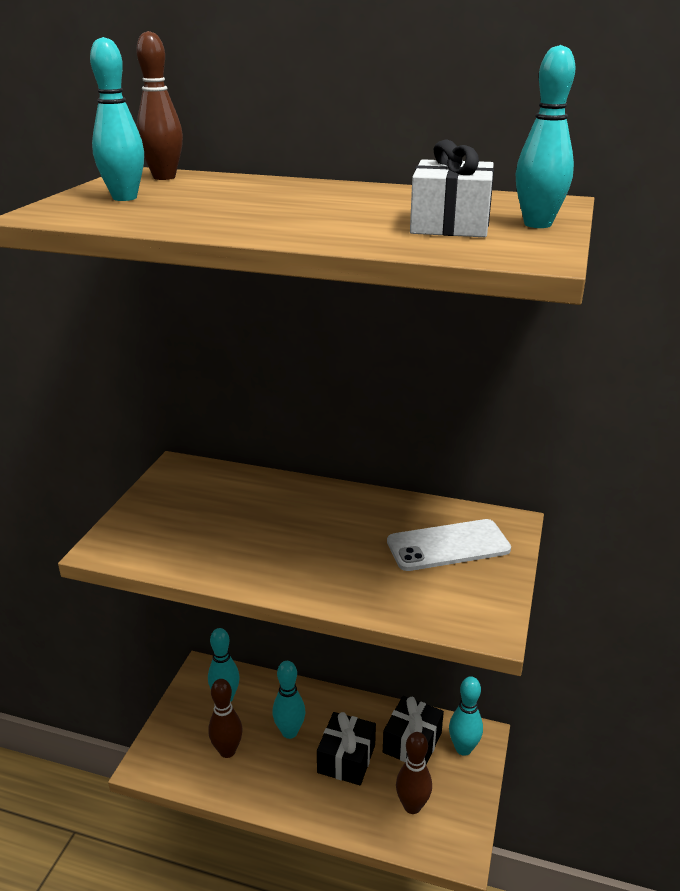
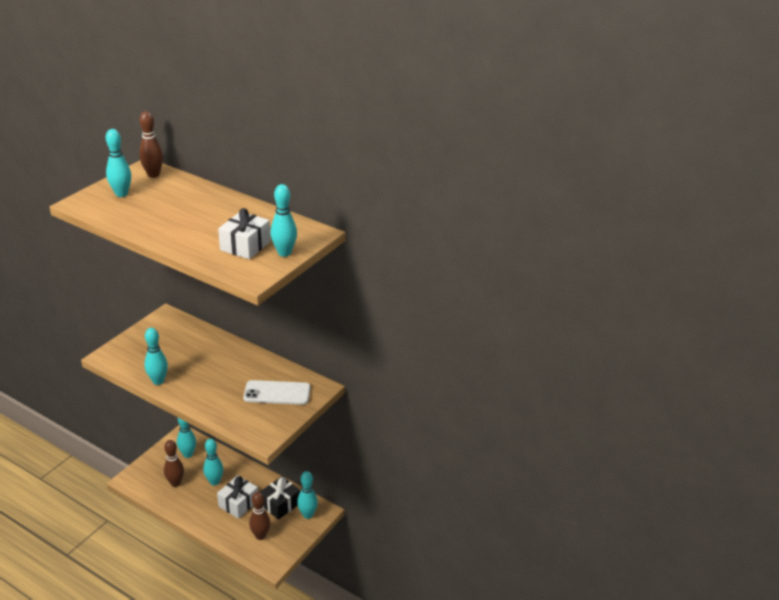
camera: 15 degrees right, 5 degrees up
black gift [317,712,376,785] -> white gift [217,475,258,519]
none -> turquoise bowling pin [144,328,168,385]

